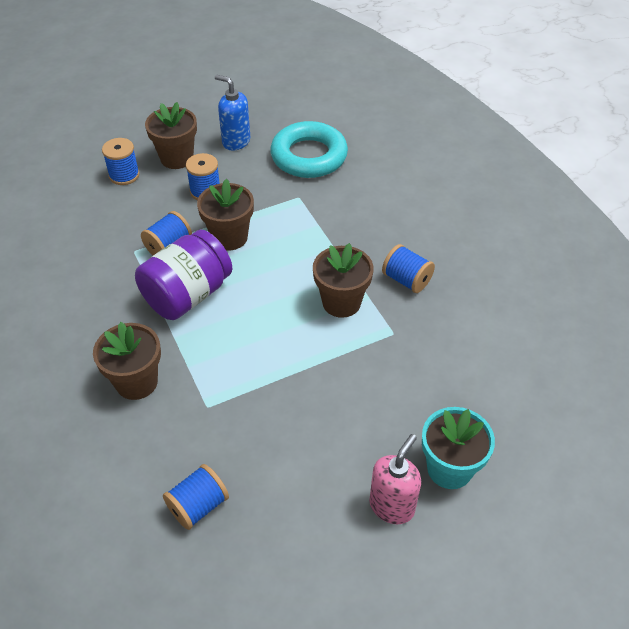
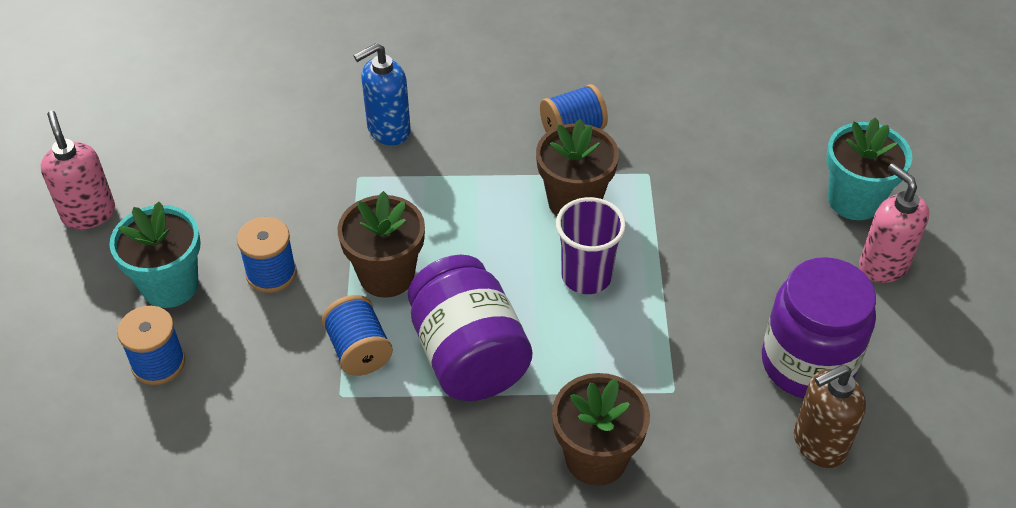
camera: 65 degrees left, 0 degrees up
brown flower pot [145,102,197,169] -> turquoise flower pot [109,202,200,308]
blue spool [163,464,229,530] -> brown soap dispenser [794,364,866,468]
blue soap dispenser [215,75,250,151] -> blue soap dispenser moved to [354,43,411,145]
turquoise ring [270,121,348,178] -> none
none -> pink soap dispenser [41,111,115,229]
none -> purple cup [556,197,626,294]
none -> purple jar [762,257,876,399]

